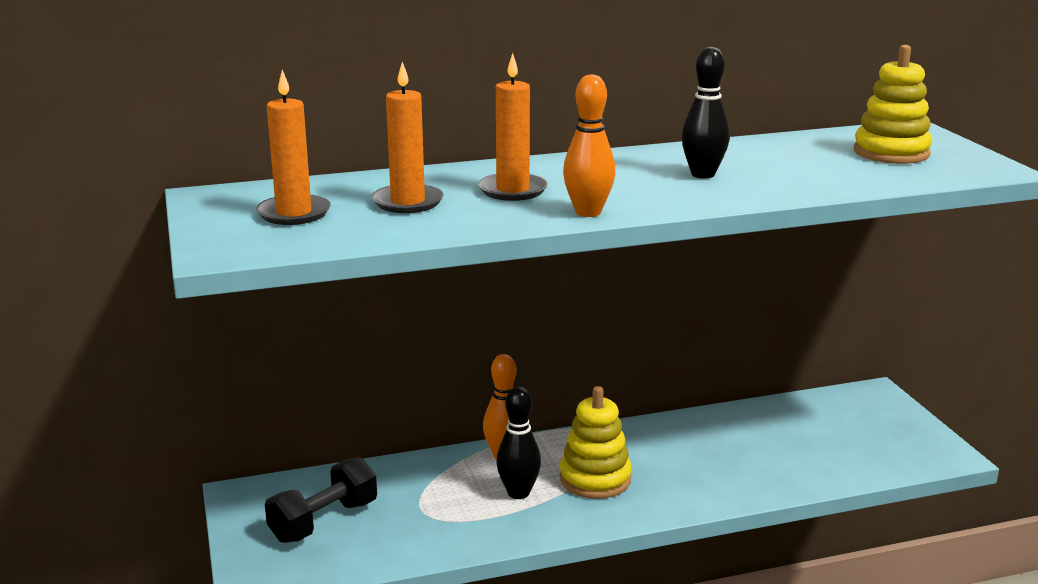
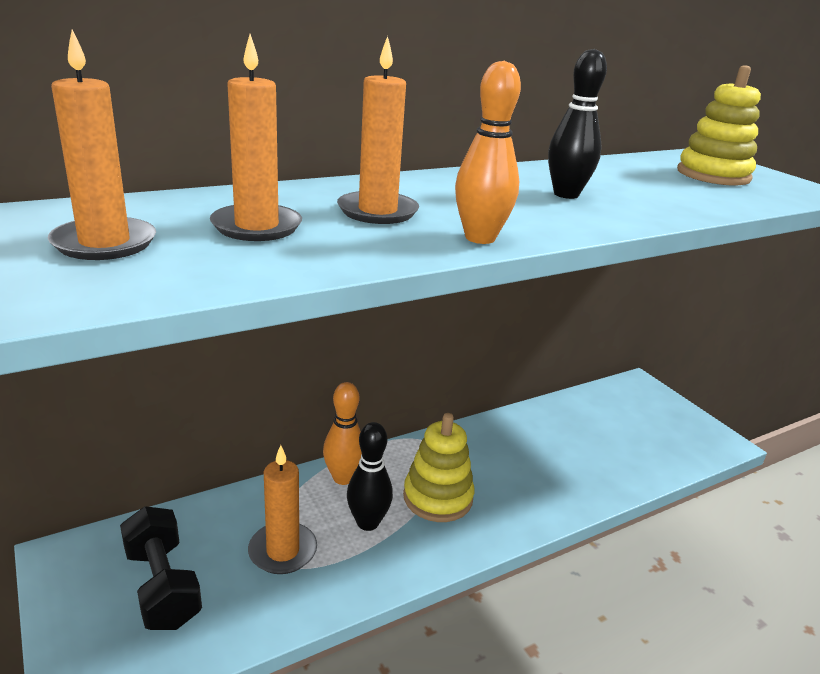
camera: 15 degrees left, 5 degrees up
black dumbbell [265,457,377,543] -> black dumbbell turned 60 degrees counterclockwise [120,506,202,630]
none -> orange candle [248,445,317,574]

